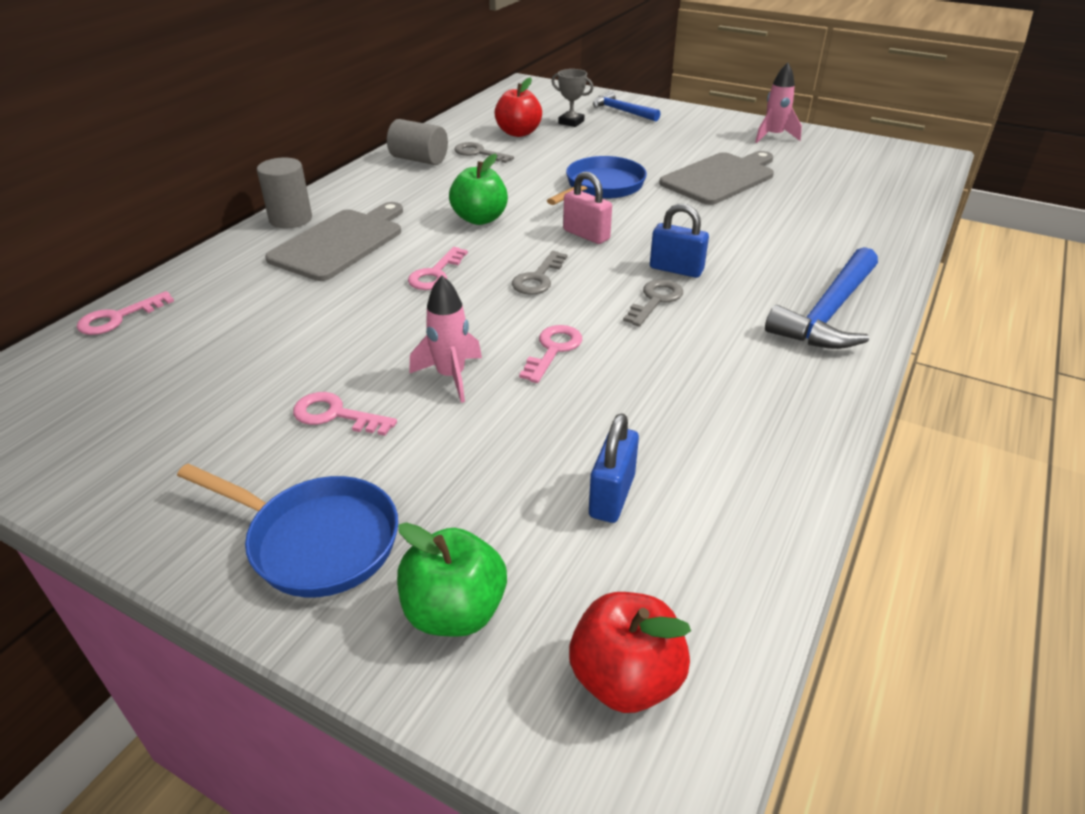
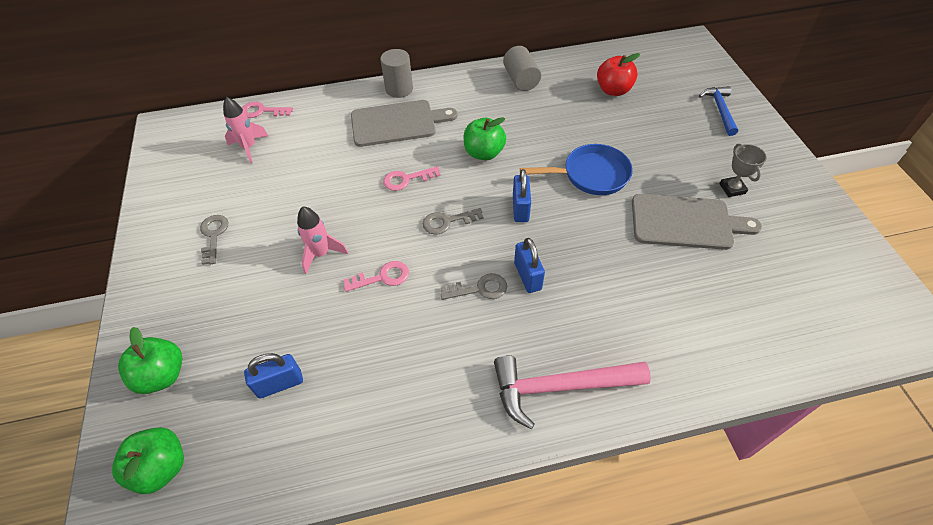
camera: 50 degrees right, 15 degrees up
blue pan [177,464,398,597] -> none
pink key [293,392,397,436] -> none
grey key [454,142,514,163] -> grey key moved to [200,215,228,265]
grey trophy [551,69,594,127] -> grey trophy moved to [719,144,767,197]
pink padlock [563,172,612,244] -> blue padlock [513,169,531,222]
red apple [569,592,691,713] -> green apple [112,427,184,494]
pink rocket [755,63,802,143] -> pink rocket moved to [223,97,268,163]
blue hammer [765,247,878,349] -> pink hammer [494,355,651,429]

